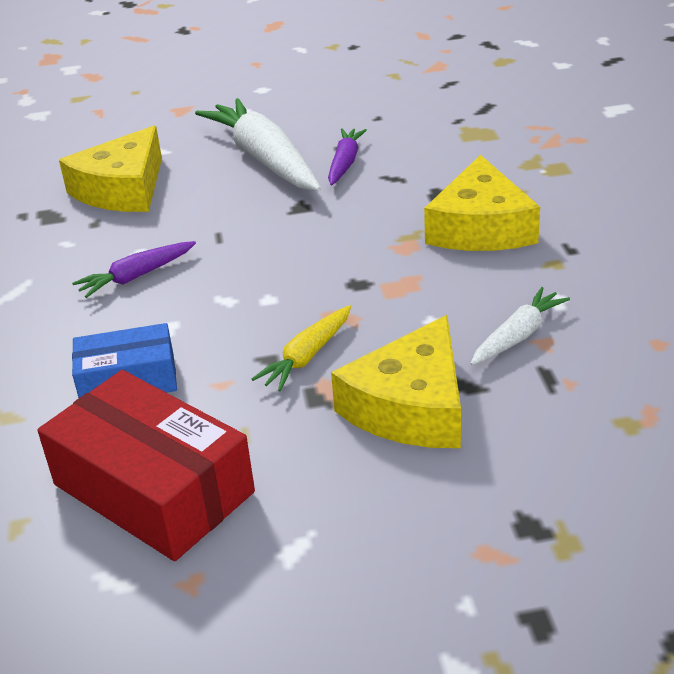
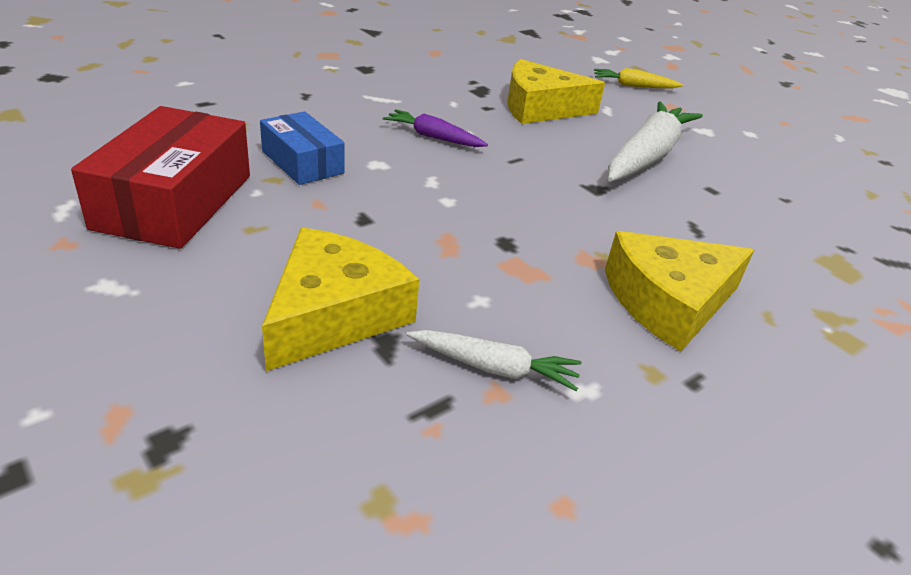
camera: 55 degrees right, 0 degrees up
yellow carrot [251,305,351,391] -> yellow carrot moved to [594,68,683,88]
purple carrot [328,128,367,185] -> none
yellow cheese [331,315,461,448] -> yellow cheese turned 120 degrees clockwise [262,228,419,371]

